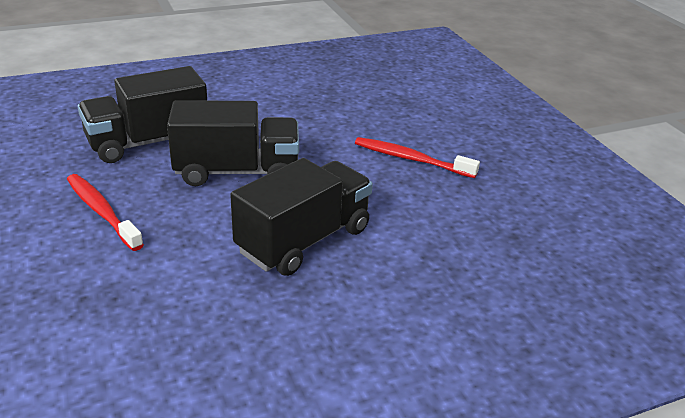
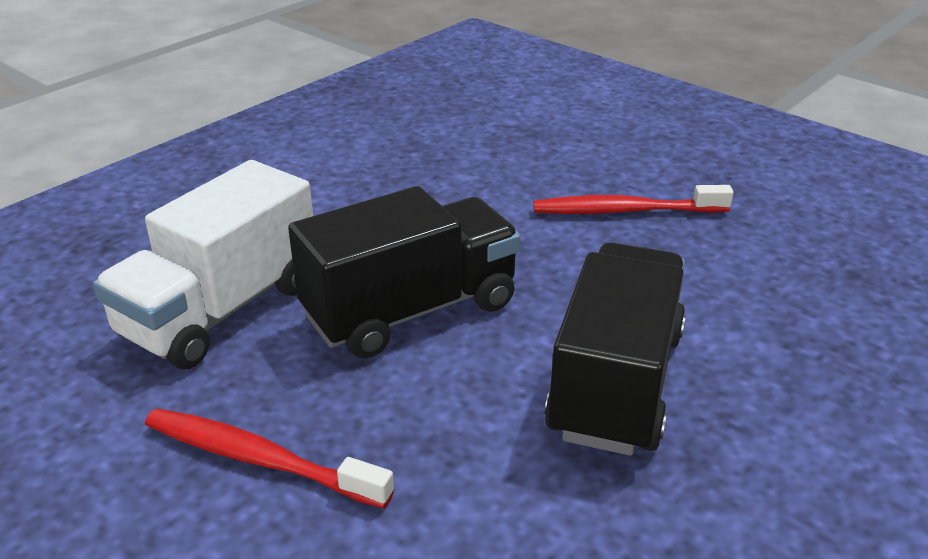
camera: 25 degrees left, 0 degrees up
black truck [78,66,207,163] -> white truck [93,160,313,369]

